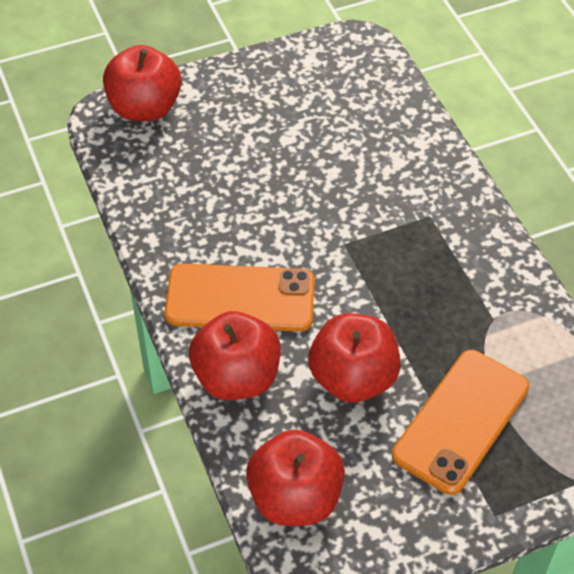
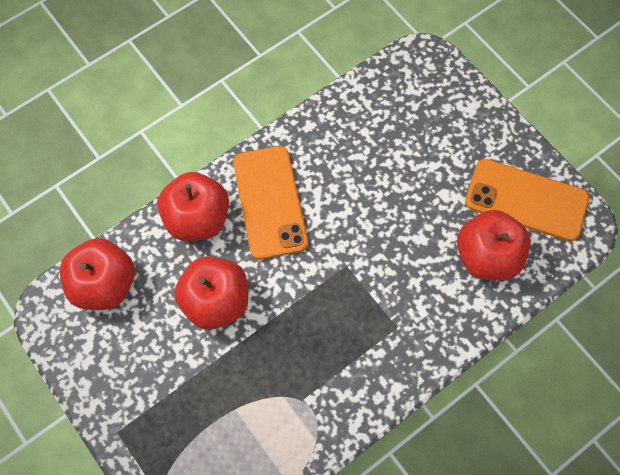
camera: 75 degrees right, 15 degrees up
red apple [103,45,181,121] -> red apple moved to [457,210,531,280]
orange phone [392,350,529,495] -> orange phone moved to [465,159,589,241]

